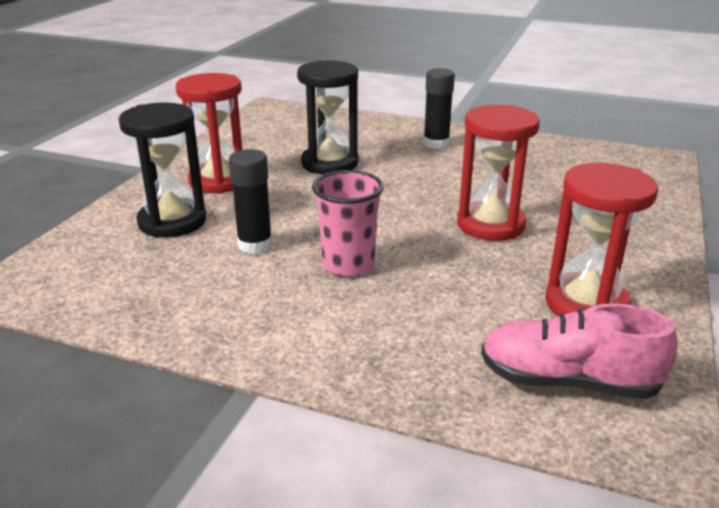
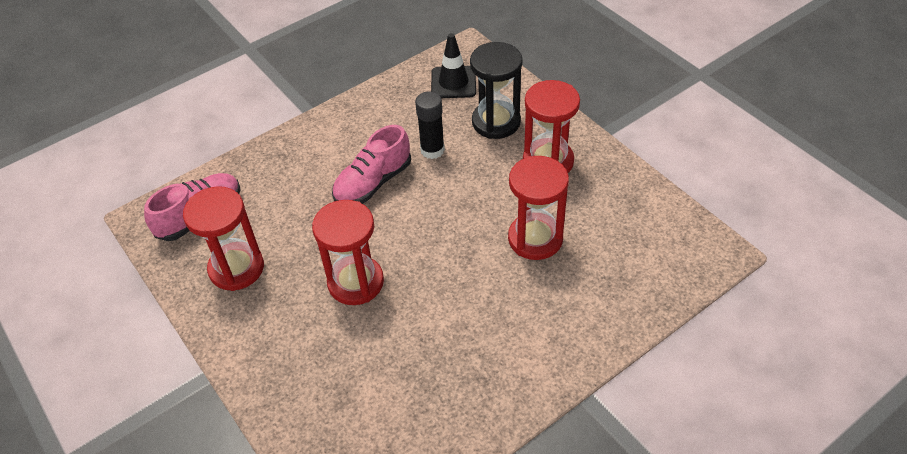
camera: 125 degrees right, 20 degrees up
black hourglass [297,60,358,175] -> red hourglass [508,156,569,260]
pink cup [312,170,384,276] -> pink shoe [332,125,411,204]
black glue stick [423,68,455,149] -> none
none -> black traffic cone [431,33,476,98]

